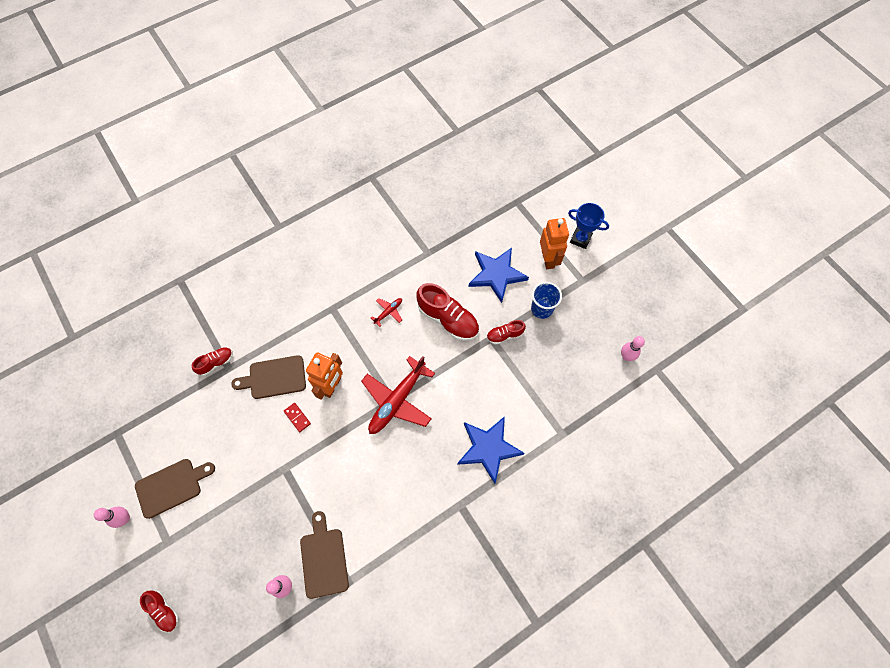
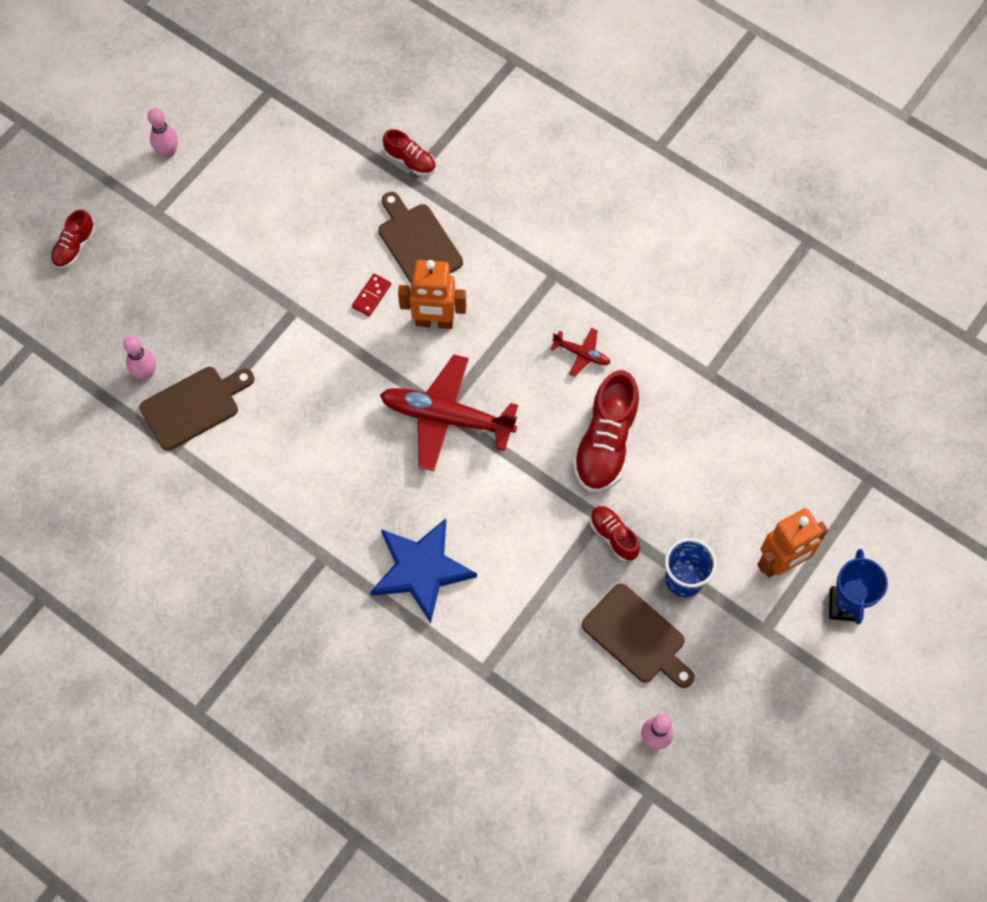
camera: 70 degrees right, 0 degrees up
brown cutting board [135,459,215,519] -> brown cutting board moved to [582,583,695,688]
blue star [469,248,529,303] -> none

